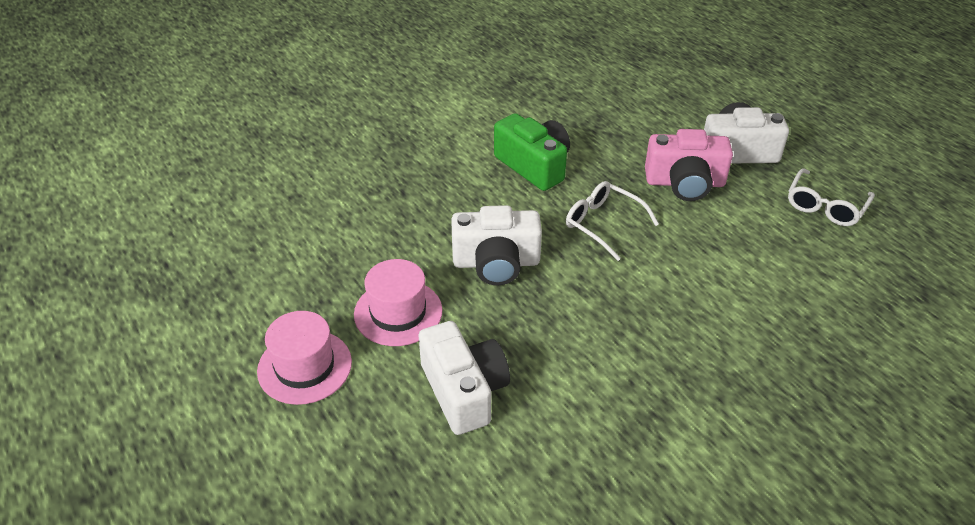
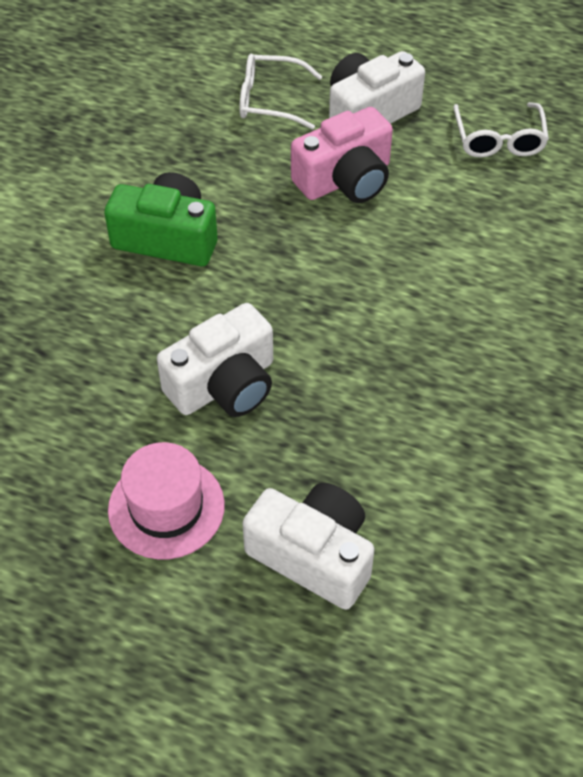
camera: 35 degrees left, 10 degrees up
pink hat [257,311,352,405] -> none
white glasses [566,181,659,261] -> white glasses moved to [240,54,322,130]

